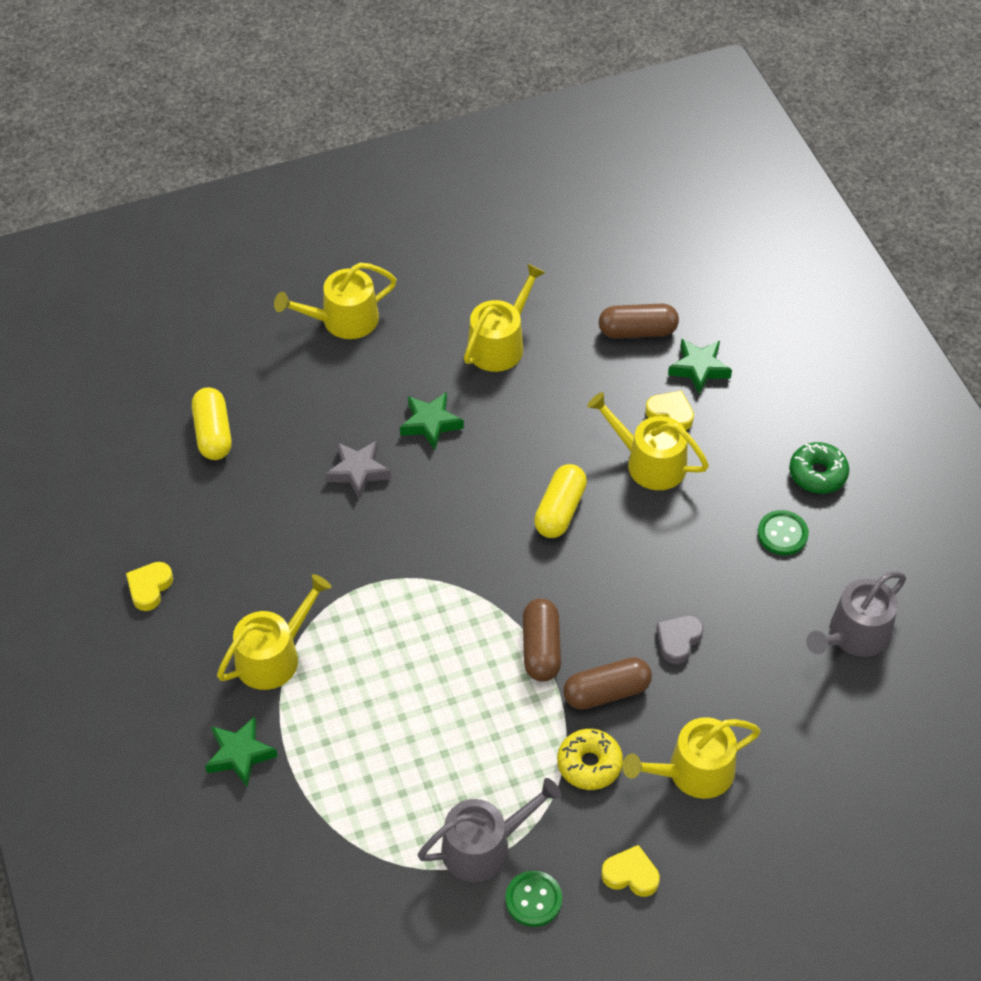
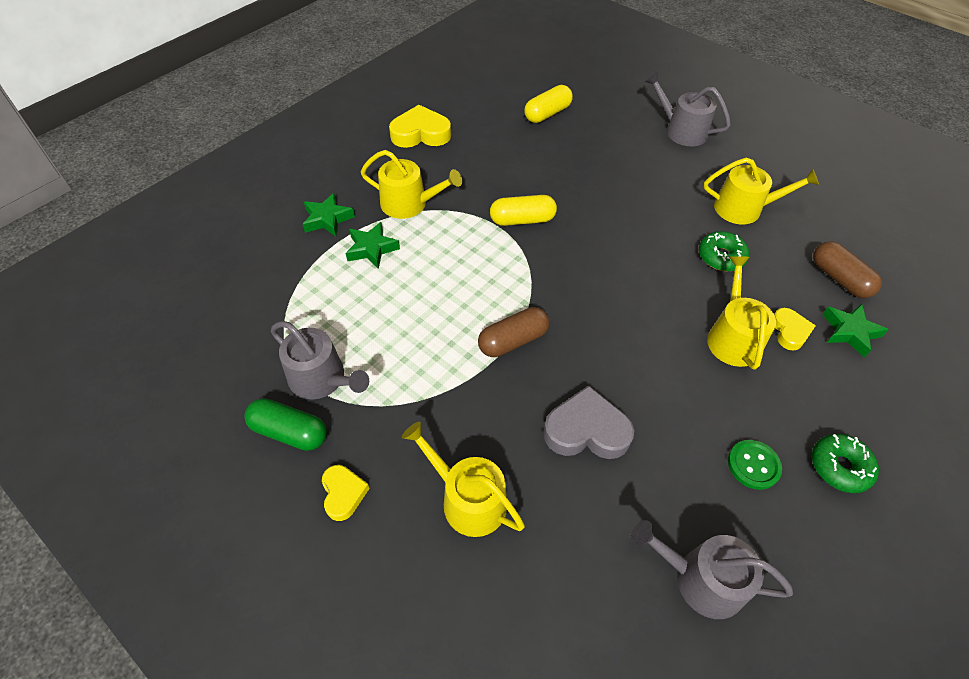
camera: 60 degrees right, 0 degrees up
yellow heart [126,562,173,611] -> yellow heart [389,105,451,148], size x1.70
yellow watering can [274,263,397,339] -> grey watering can [645,72,731,146]
grey star [325,441,391,499] -> none
green star [400,392,464,450] -> green star moved to [346,222,400,269]
green button [505,871,562,927] -> green capsule [245,398,327,451]
yellow capsule [534,464,587,538] -> yellow capsule moved to [490,195,557,226]
yellow donut [557,729,623,790] -> none
brown capsule [563,657,652,710] -> none
grey heart [656,615,704,664] -> grey heart [543,385,634,459], size x1.70
none -> green donut [699,231,750,271]

